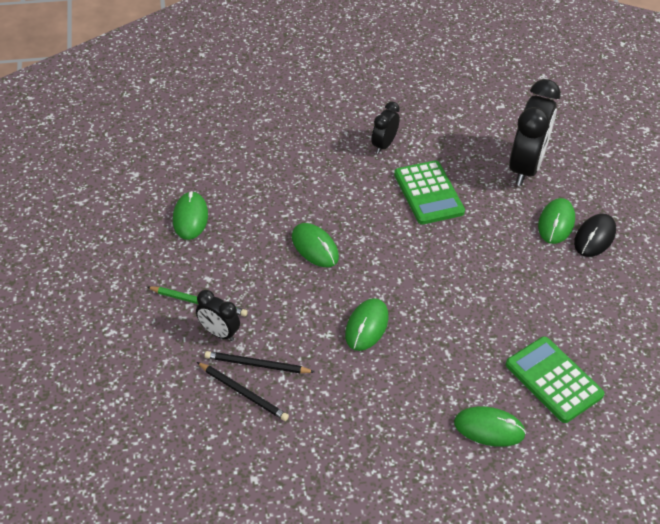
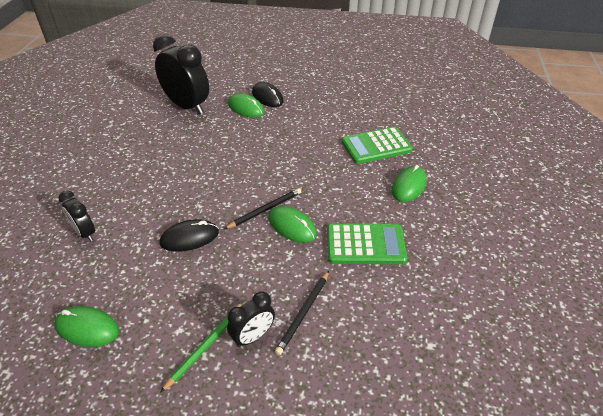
camera: 70 degrees left, 5 degrees down
black pencil [197,362,289,421] -> black pencil moved to [224,188,301,229]
green mouse [292,223,339,267] -> black mouse [160,219,219,252]
black clock [371,102,400,154] -> black clock moved to [59,191,95,242]
green calculator [394,160,465,225] -> green calculator moved to [327,224,407,264]

